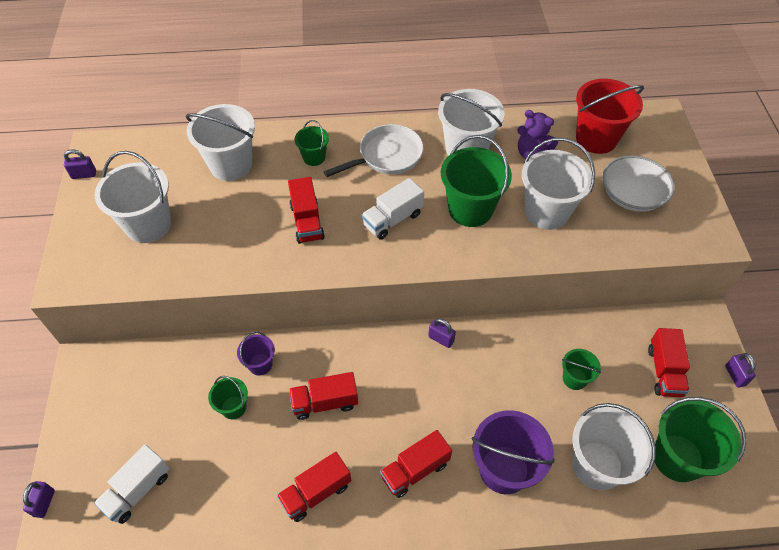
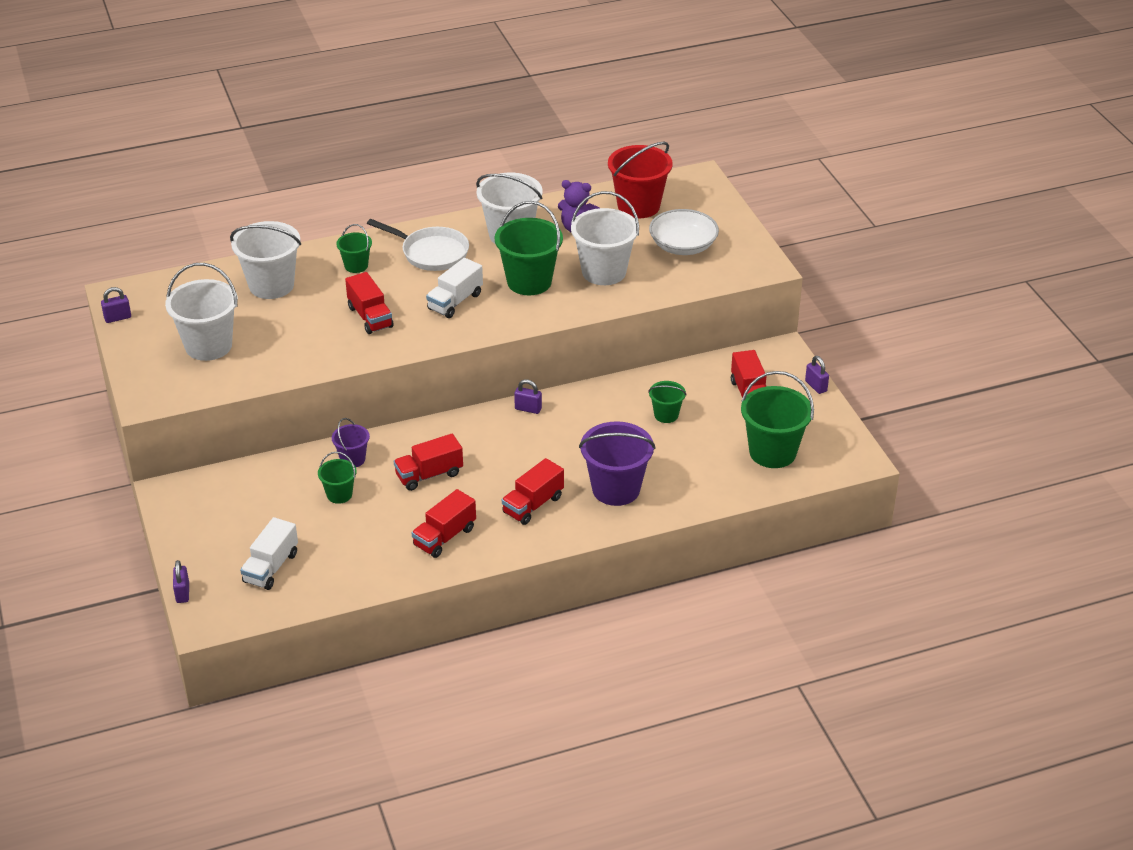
camera: 15 degrees left, 15 degrees down
white pan [324,124,424,177] -> white pan turned 75 degrees clockwise [367,219,469,271]
white bucket [572,403,656,490] -> none

